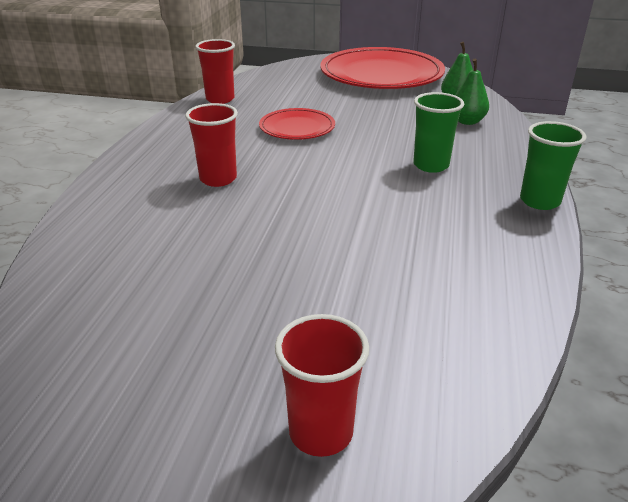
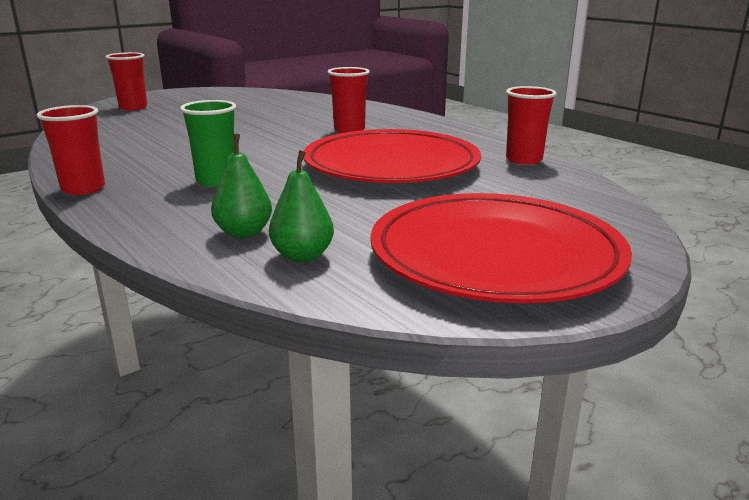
camera: 130 degrees right, 10 degrees down
red plate [259,108,335,140] -> red plate [303,129,481,183], size x1.97
green cup [520,121,587,210] -> red cup [36,105,105,195]

